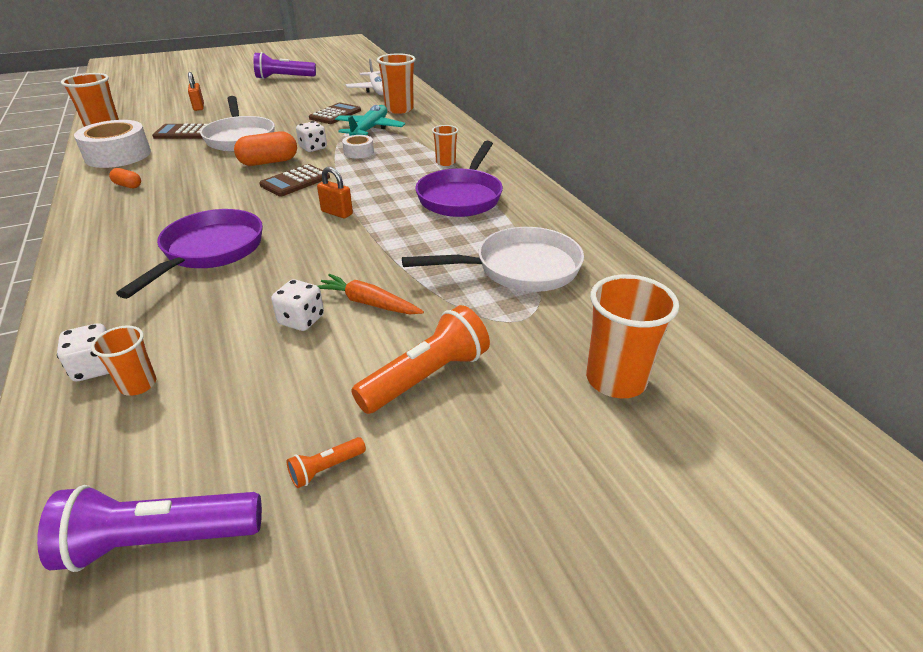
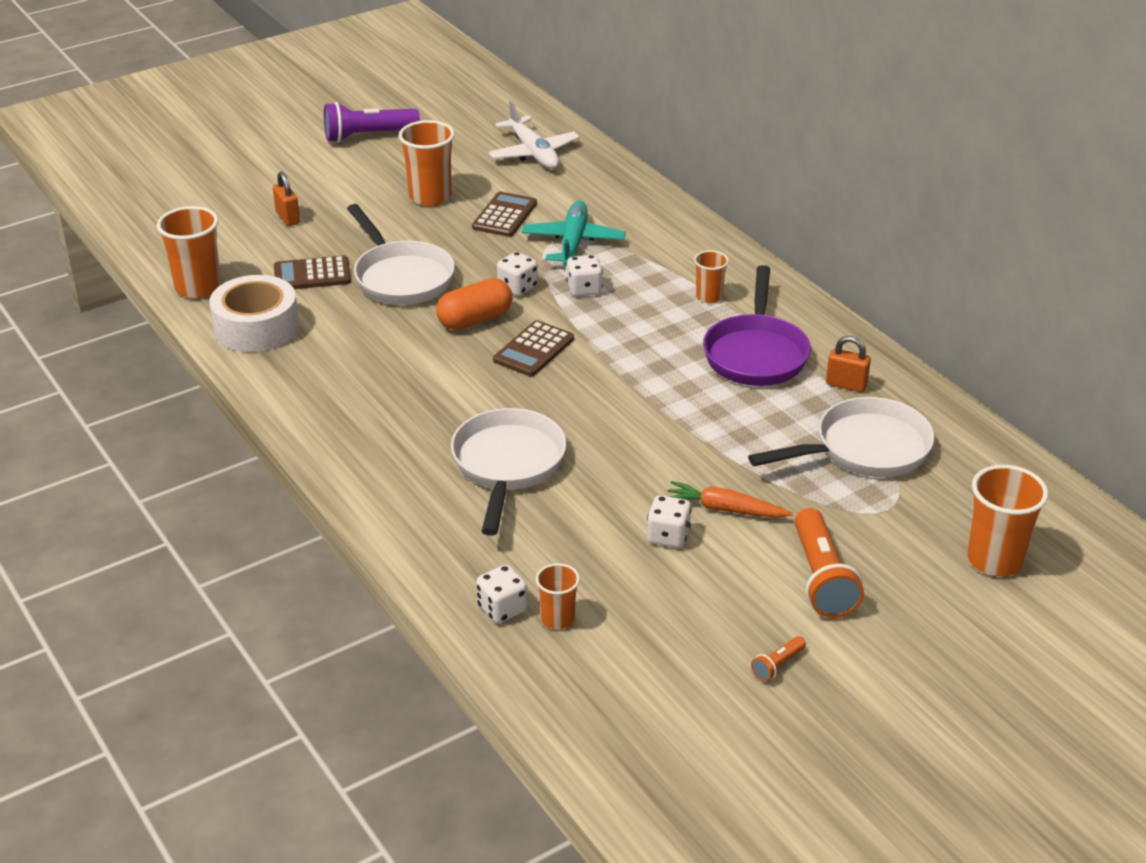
camera: 10 degrees left, 0 degrees up
purple flashlight [37,485,262,572] -> none
orange capsule [109,168,141,188] -> none
purple pan [116,209,263,299] -> white pan [451,408,567,536]
orange padlock [317,167,353,218] -> orange padlock moved to [826,336,871,392]
white tape [342,135,374,158] -> white dice [566,255,603,297]
orange flashlight [351,305,490,414] -> orange flashlight turned 135 degrees clockwise [795,508,864,618]
orange cup [377,53,416,114] -> orange cup moved to [399,120,455,206]

